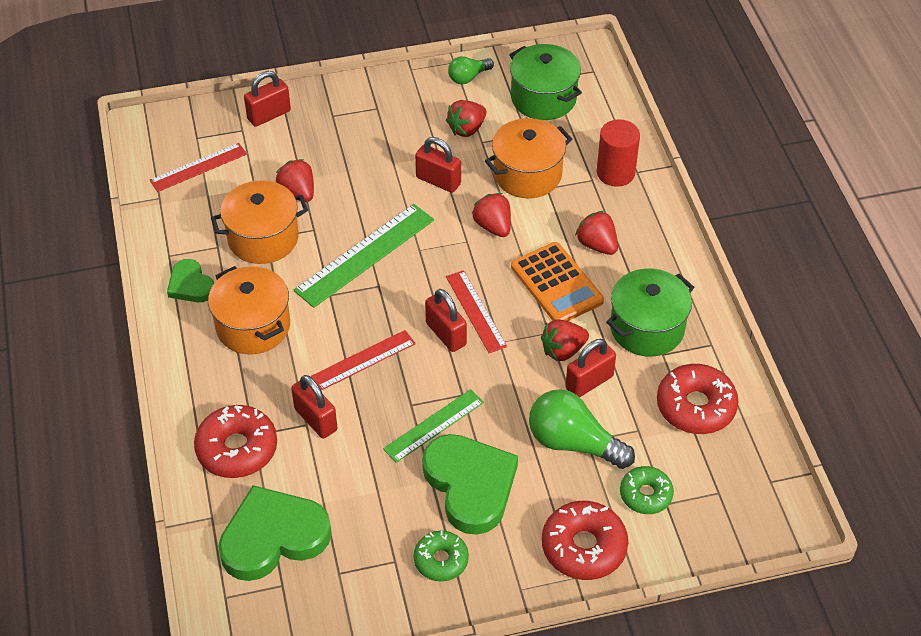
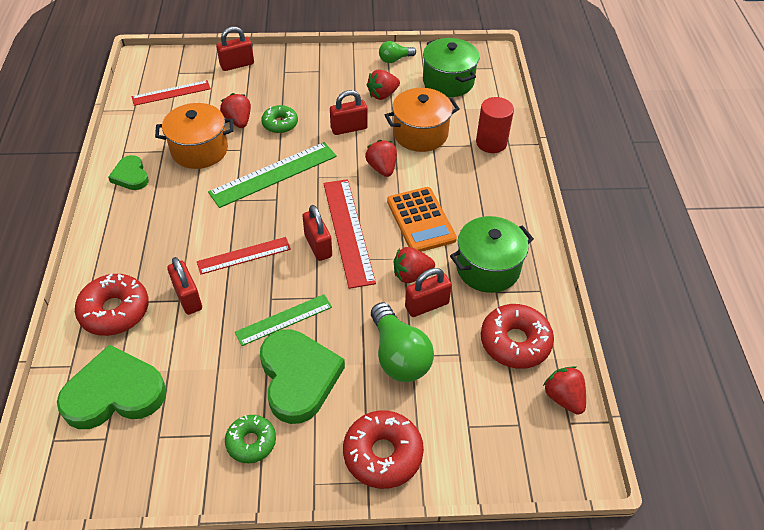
camera: 10 degrees right, 0 degrees up
orange pot [208,266,290,355] -> none
red padlock [415,137,461,193] -> red padlock turned 60 degrees counterclockwise [330,90,368,135]
red ruler [446,270,507,353] -> red ruler [323,179,376,289], size x1.57
green light bulb [529,389,635,469] -> green light bulb turned 150 degrees counterclockwise [371,302,434,382]
red strawberry [575,211,618,255] -> red strawberry moved to [543,366,586,415]
green donut [620,466,674,514] -> green donut moved to [261,105,298,133]

